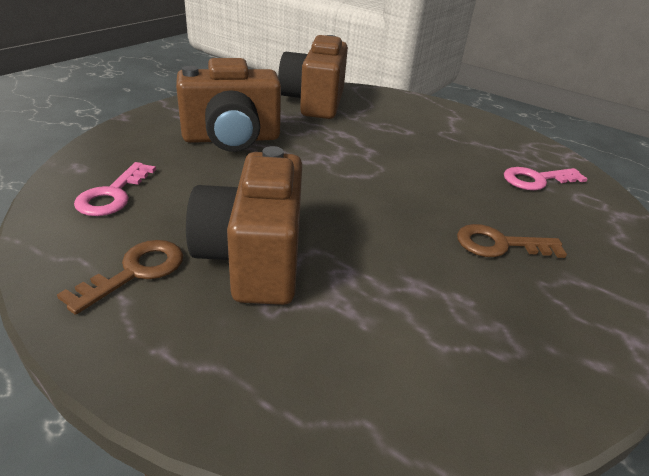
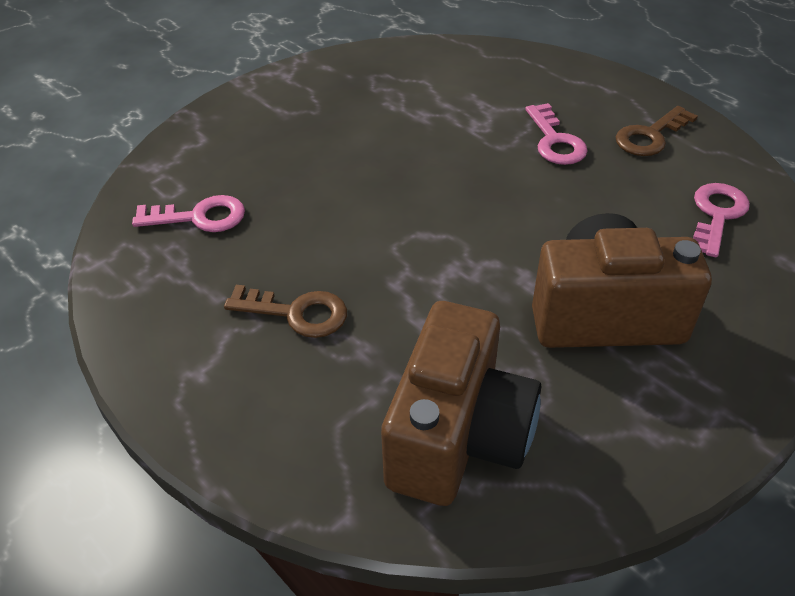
camera: 165 degrees left, 10 degrees up
brown camera [186,146,302,305] -> pink key [525,103,588,165]
brown key [457,224,567,258] -> brown key moved to [224,285,347,338]

